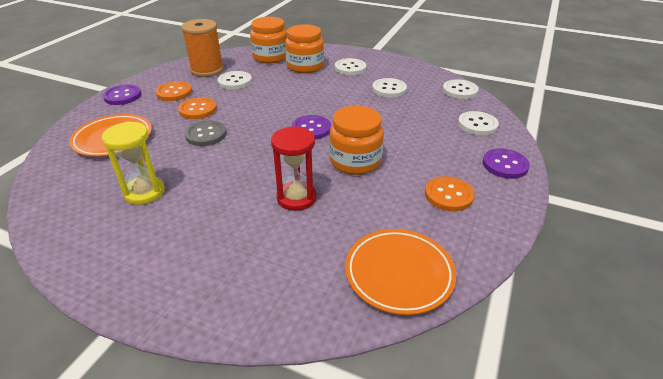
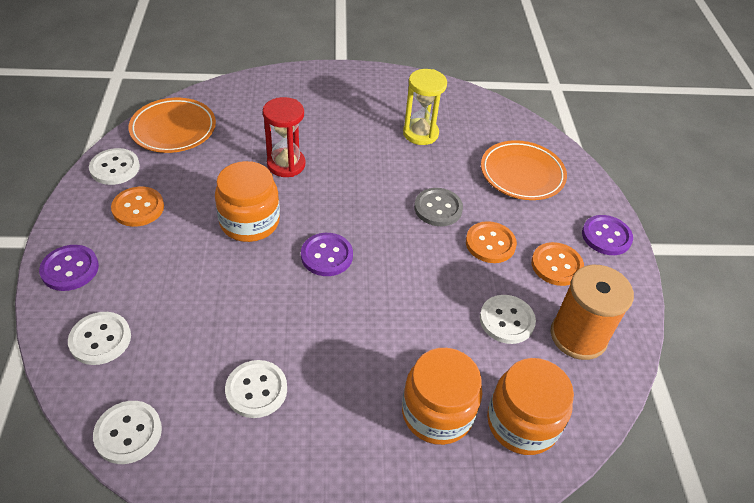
camera: 150 degrees right, 10 degrees up
white button [335,58,366,75] -> white button moved to [89,148,140,185]

